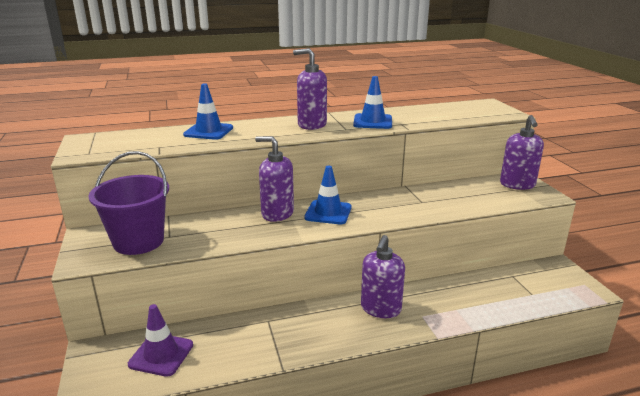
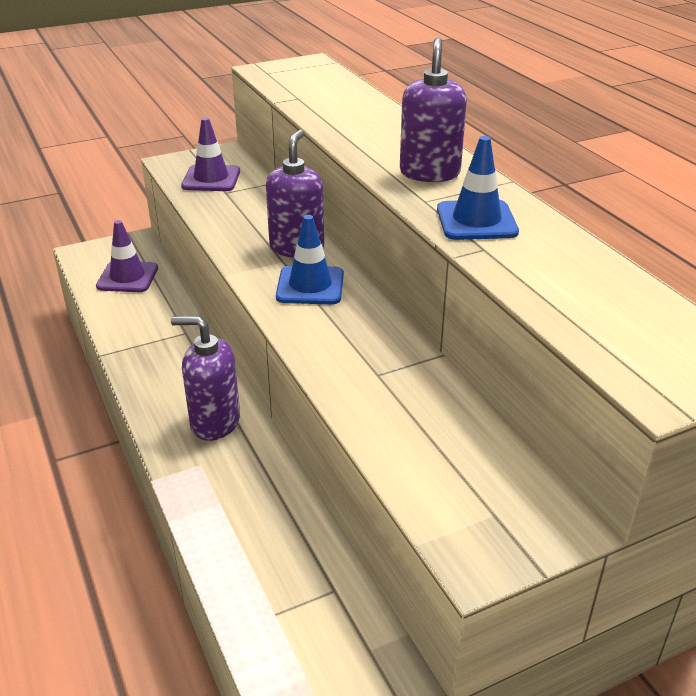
camera: 80 degrees right, 10 degrees up
purple bucket [88,151,169,255] -> purple traffic cone [181,117,240,191]
blue traffic cone [183,84,233,140] -> none
purple soap dispenser [500,115,544,190] -> none

